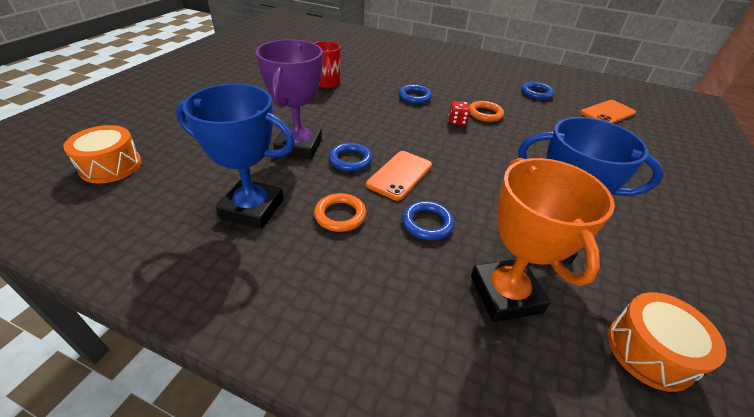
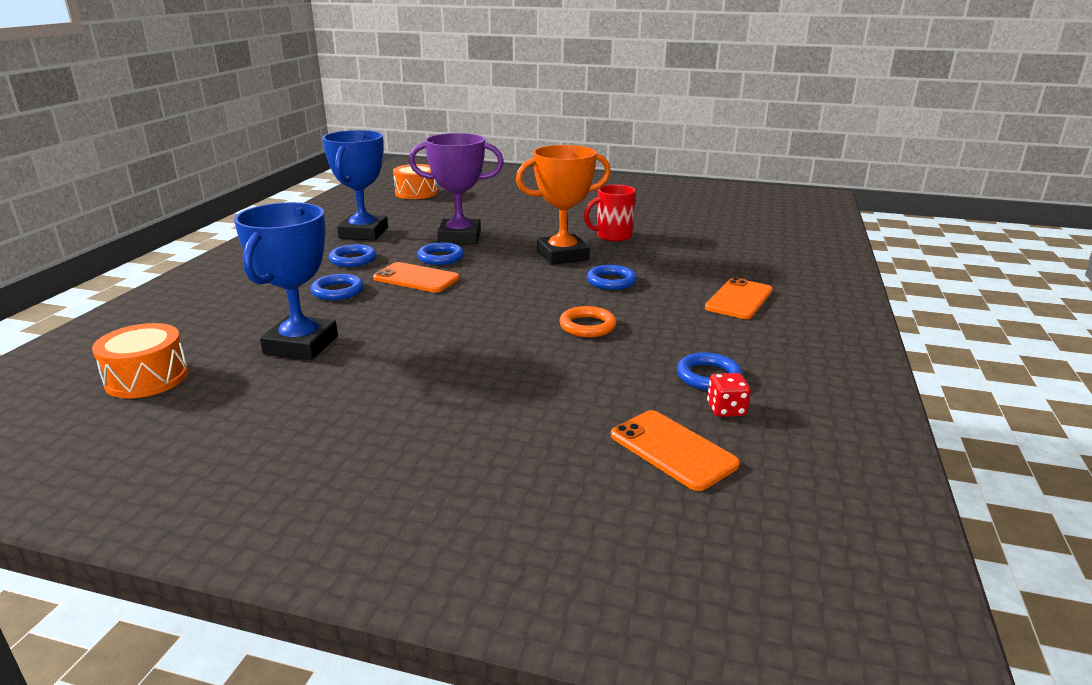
camera: 85 degrees right, 15 degrees down
orange ring [314,193,366,232] -> blue ring [328,244,377,267]
red dice [449,101,471,125] -> red dice moved to [707,373,751,417]
orange trophy [471,158,615,322] -> orange trophy moved to [516,145,611,265]
none -> orange phone [705,277,773,319]

